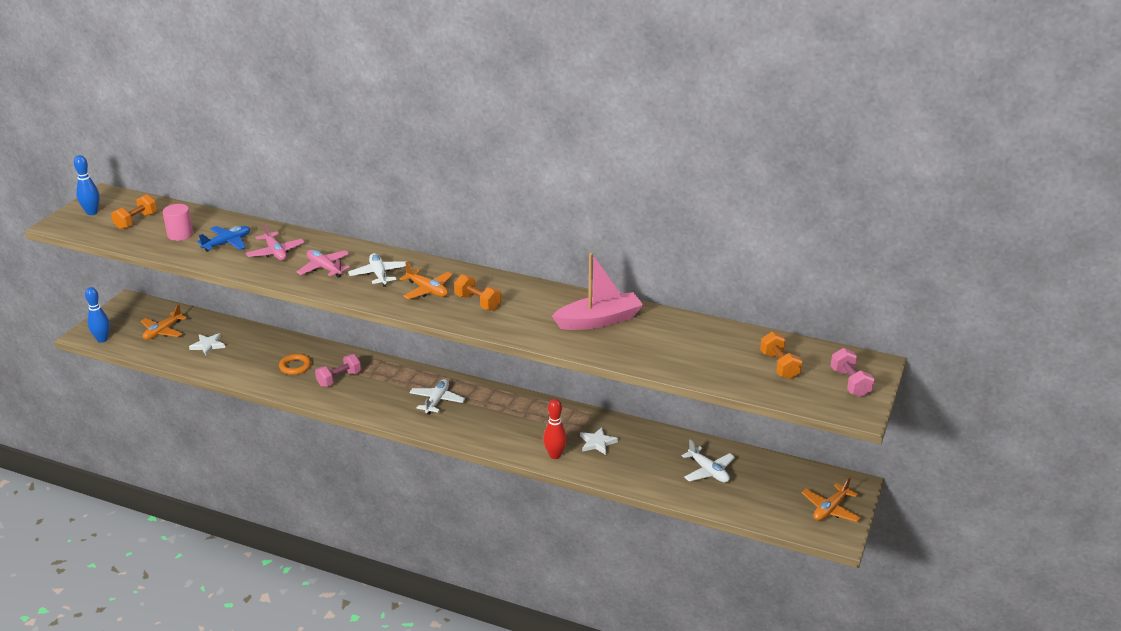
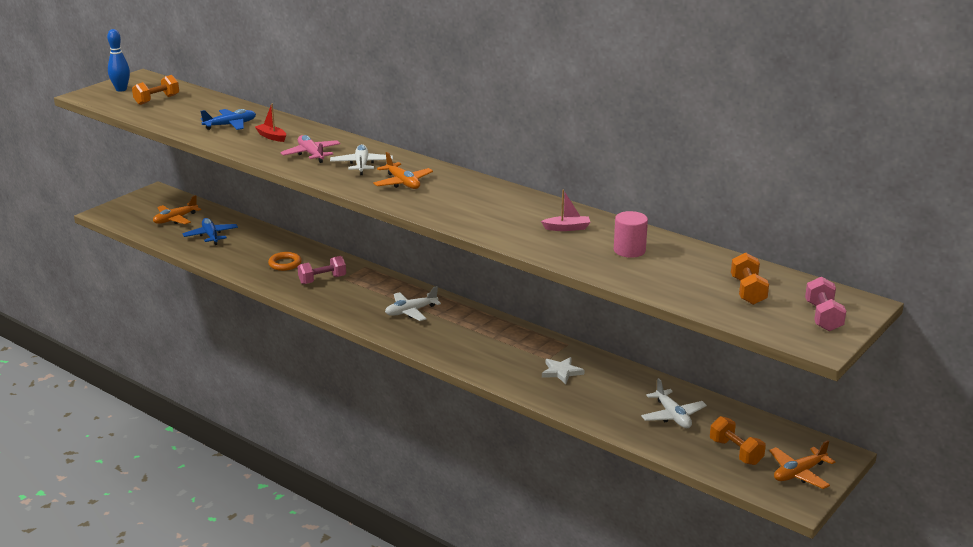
camera: 15 degrees right, 5 degrees down
blue bowling pin [85,287,110,343] -> none
pink cylinder [163,204,193,241] -> pink cylinder moved to [614,211,648,258]
white star [189,333,225,356] -> blue plane [183,218,238,245]
pink plane [246,223,305,260] -> red boat [255,104,286,142]
white plane [409,379,465,415] -> white plane turned 150 degrees counterclockwise [385,286,441,321]
orange dumbbell [454,274,501,311] -> orange dumbbell moved to [710,416,766,465]
red bowling pin [543,399,567,459] -> none
pink boat [552,252,643,330] -> pink boat [541,189,591,231], size x0.48

